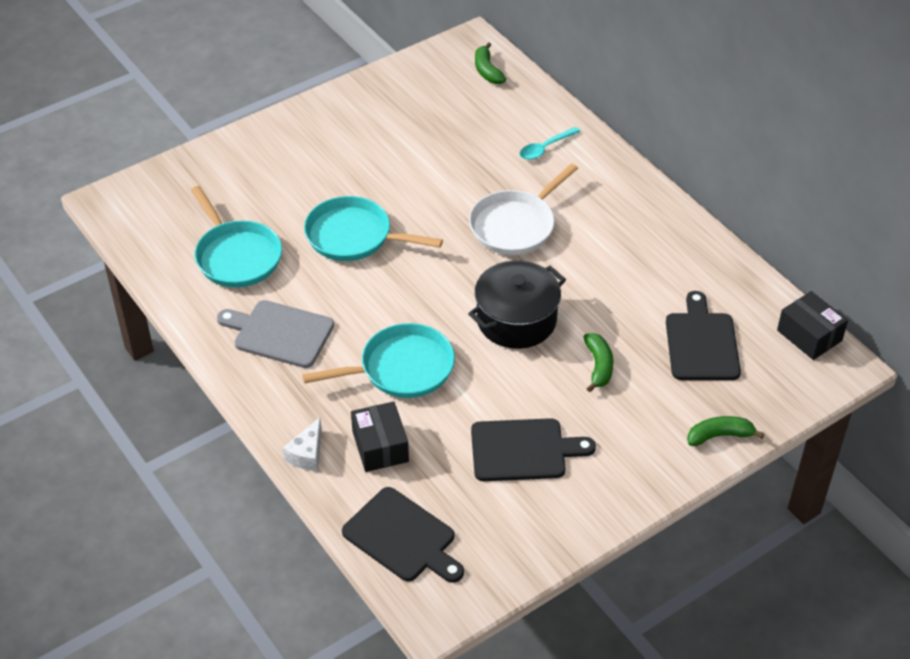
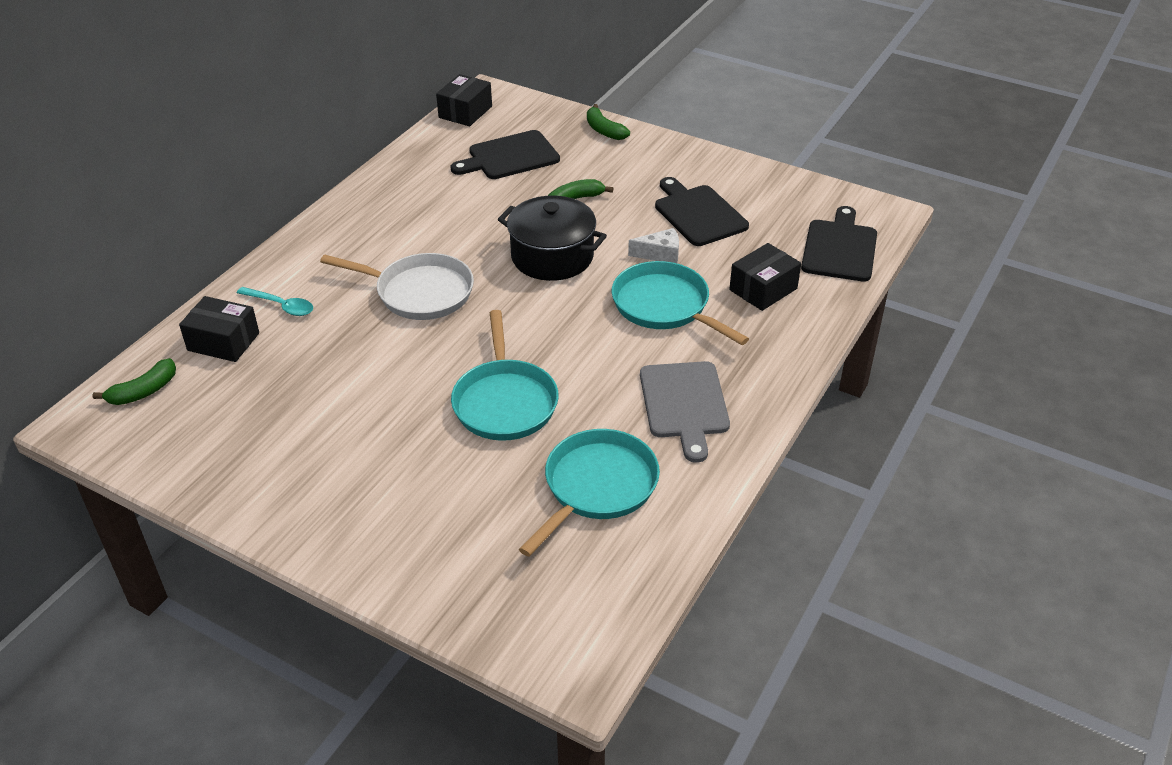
camera: 115 degrees left, 5 degrees down
white cheese [283,417,321,471] -> white cheese moved to [628,228,679,263]
none -> black box [179,296,259,362]

